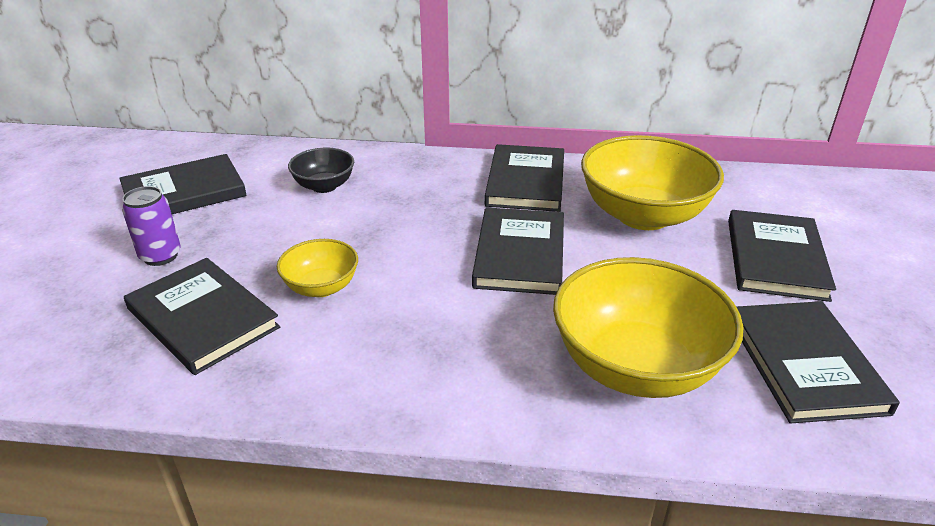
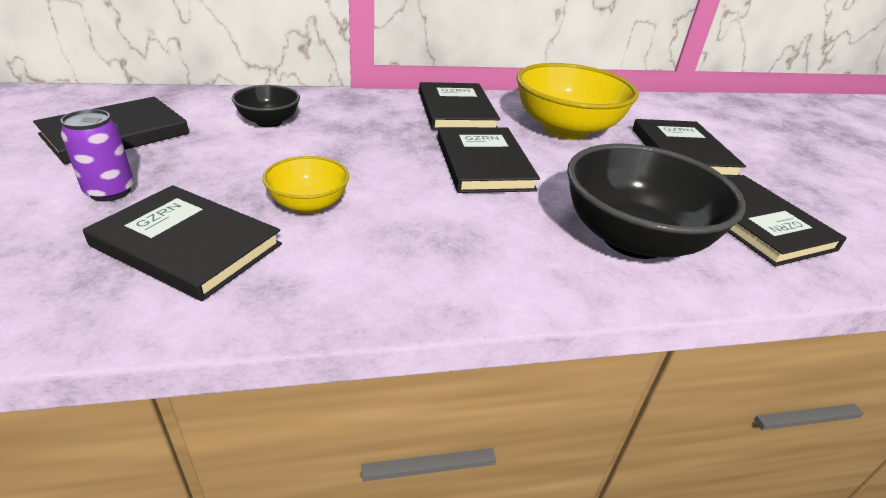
camera: 20 degrees left, 0 degrees up
yellow bowl [553,257,743,398] -> black bowl [567,144,746,259]

